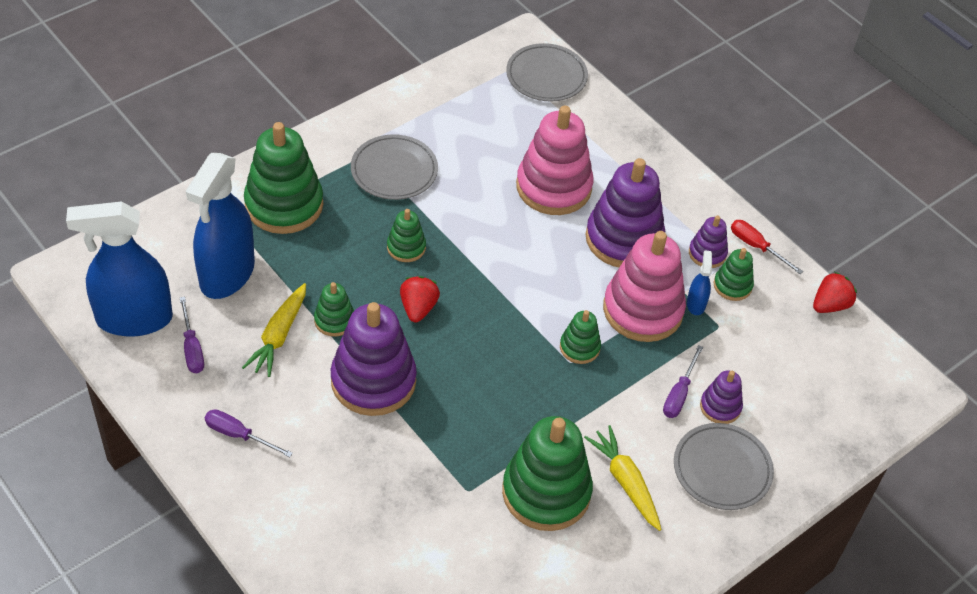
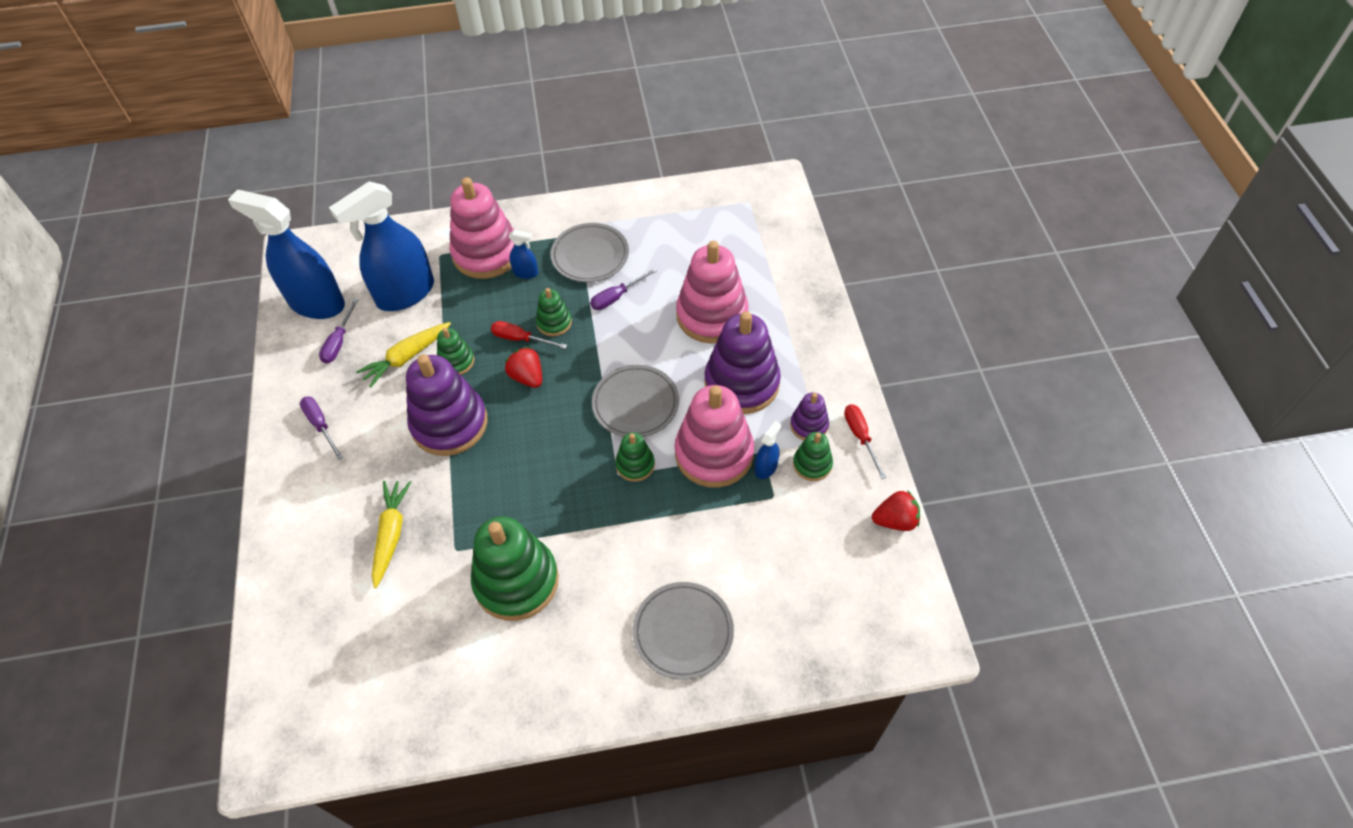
camera: 35 degrees right, 5 degrees up
green stacking toy [244,122,323,234] -> pink stacking toy [450,177,514,279]
red strawberry [400,276,440,322] -> red strawberry turned 75 degrees counterclockwise [505,347,542,388]
grey plate [506,43,588,101] -> grey plate moved to [592,365,679,437]
yellow carrot [584,425,662,531] -> yellow carrot moved to [372,481,411,588]
purple screwdriver [663,345,703,418] -> purple screwdriver moved to [590,268,658,310]
purple stacking toy [700,370,743,424] -> none
none -> red screwdriver [491,321,567,349]
none -> blue spray bottle [509,230,538,279]

